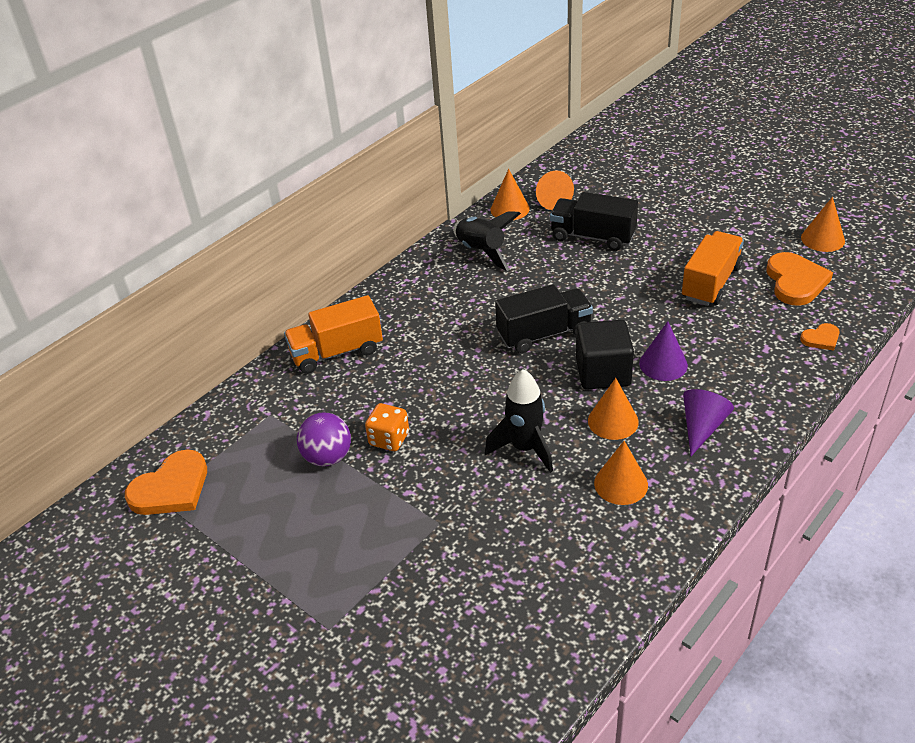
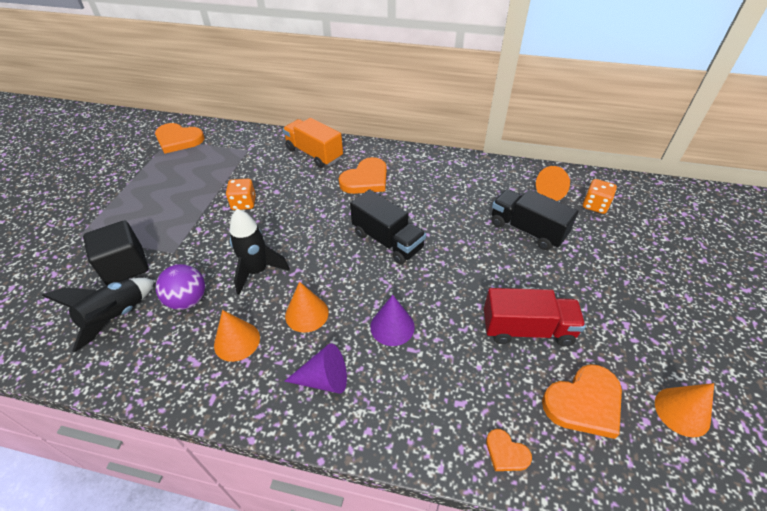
camera: 60 degrees right, 5 degrees up
purple ball [297,413,351,466] -> purple ball moved to [156,264,205,310]
black rocket [453,212,521,271] -> black rocket moved to [42,278,154,353]
orange cone [490,169,530,220] -> none
black truck [550,192,638,251] -> black truck turned 45 degrees counterclockwise [491,189,578,250]
black cube [576,320,634,390] -> black cube moved to [83,221,149,285]
orange truck [682,231,744,306] -> red truck [484,288,586,346]
none -> orange heart [339,157,387,194]
none -> orange dice [583,179,617,214]

